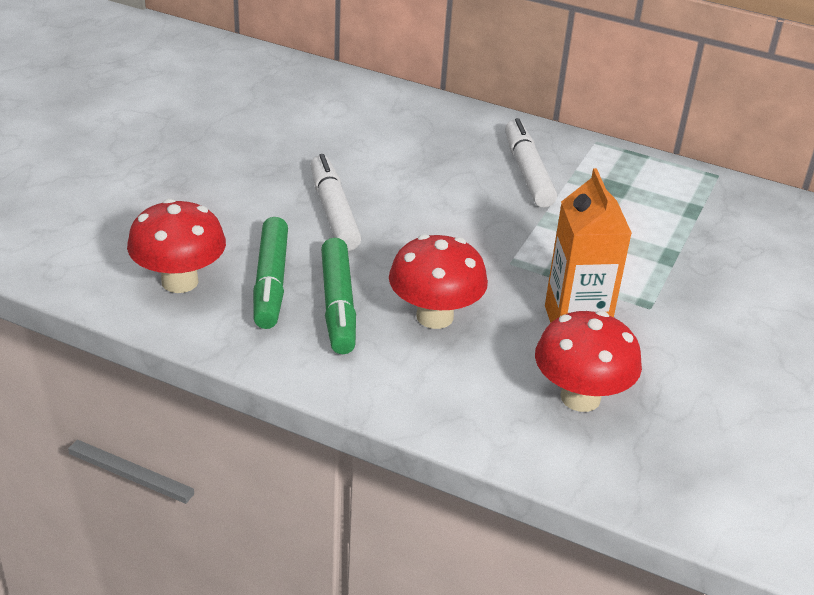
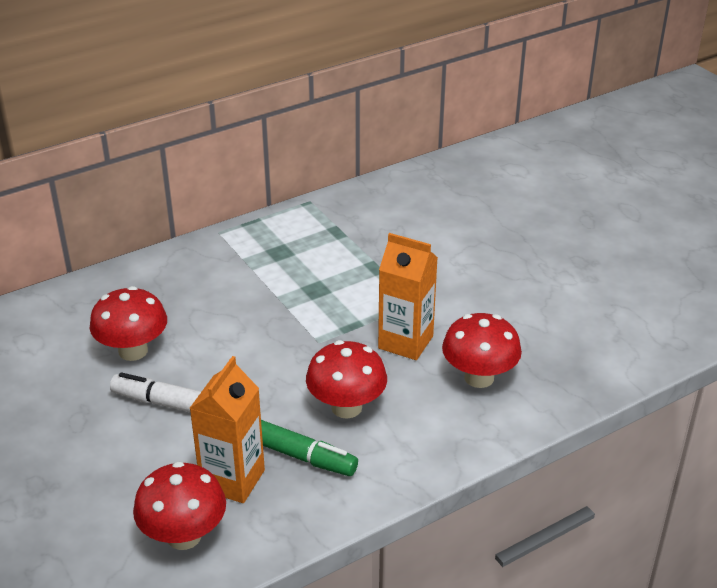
camera: 55 degrees left, 0 degrees up
green marker [253,217,288,329] -> orange carton [190,356,265,503]
white marker [505,118,557,208] -> none
none -> red mushroom [90,286,167,361]

